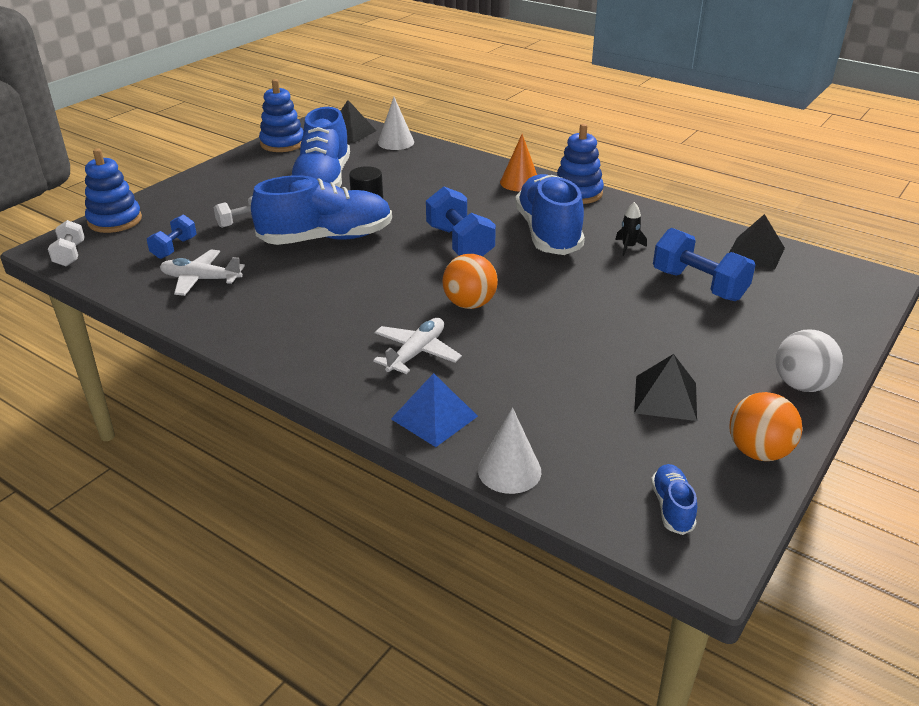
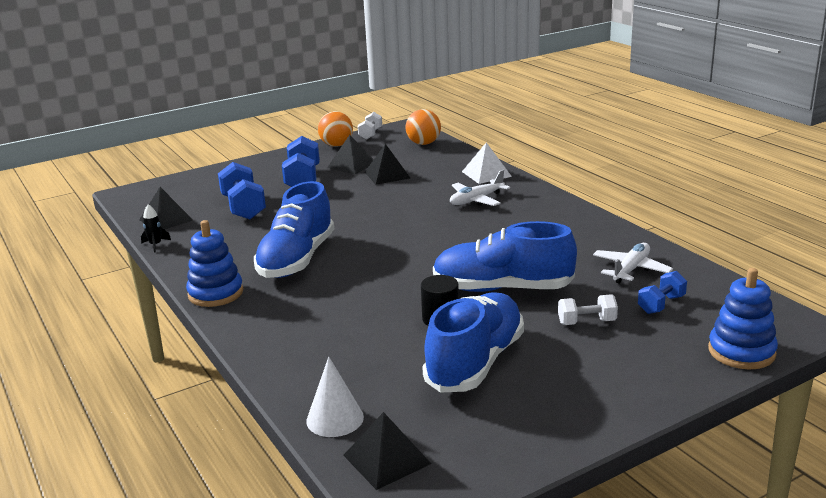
camera: 155 degrees left, 10 degrees down
white dumbbell [48,220,85,266] -> white dumbbell moved to [358,112,382,140]
white plane [160,250,245,296] -> white plane turned 90 degrees counterclockwise [593,243,673,284]
blue stacking toy [259,79,303,152] -> none
blue pyramid [391,373,478,447] -> white pyramid [462,142,512,184]
blue dumbbell [426,186,496,257] -> blue dumbbell moved to [282,136,320,187]
orange ball [442,254,498,309] -> orange ball moved to [406,109,441,145]
white cone [478,408,541,494] -> none
orange cone [500,134,537,191] -> none
black rocket [615,202,647,256] -> black rocket moved to [141,204,171,253]
blue shoe [651,464,697,535] -> none
white ball [776,330,843,392] -> none
none -> black pyramid [365,144,410,185]

